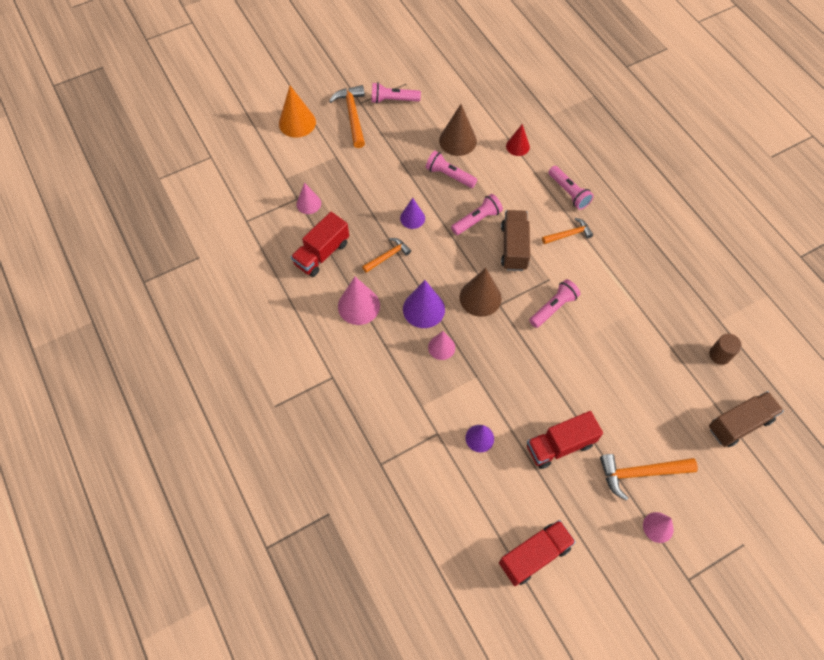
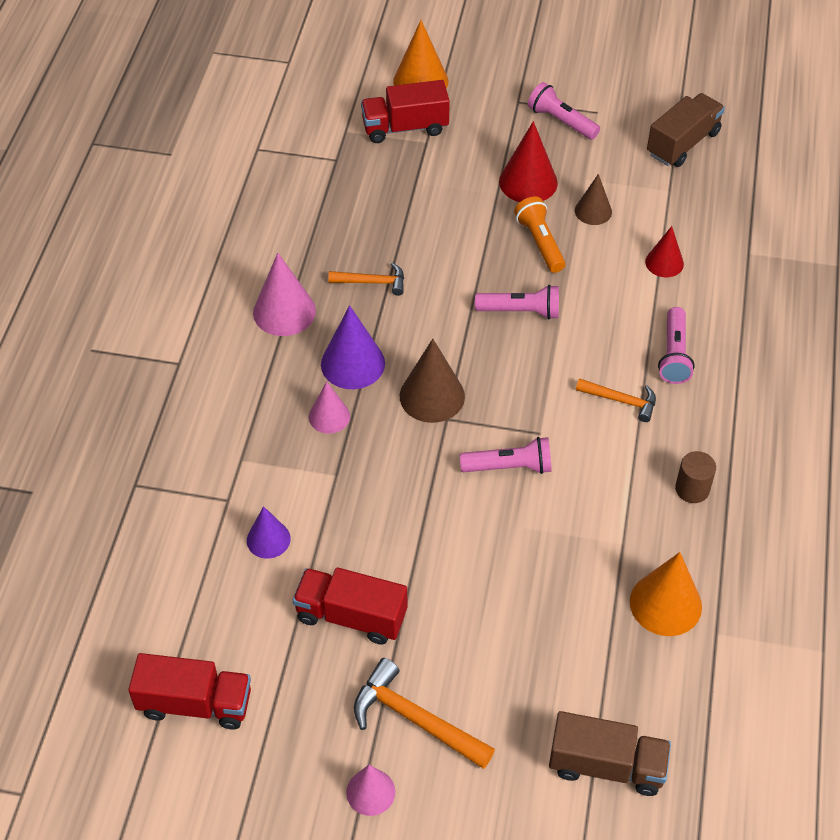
camera: 40 degrees right, 10 degrees down
red truck [291,212,349,277] -> red truck moved to [361,80,450,143]
pink cone [297,183,321,214] -> none
orange hammer [329,85,365,148] -> none
purple cone [400,198,425,229] -> none
pink flashlight [426,151,477,188] -> orange flashlight [514,197,565,273]
brown cone [439,104,477,156] -> brown cone [575,174,612,225], size x0.63
brown truck [501,210,530,271] -> brown truck moved to [647,93,725,167]
brown cylinder [709,334,742,365] -> brown cylinder moved to [675,451,716,503]
none -> red cone [499,121,558,202]
none -> orange cone [630,552,702,636]

